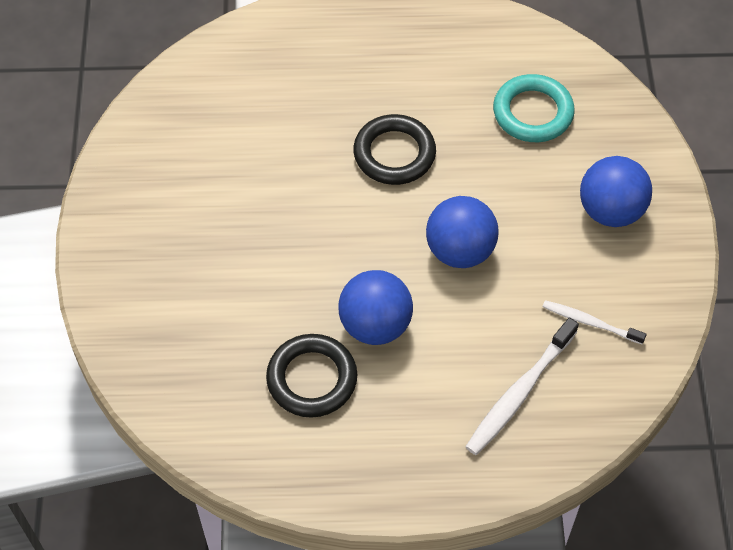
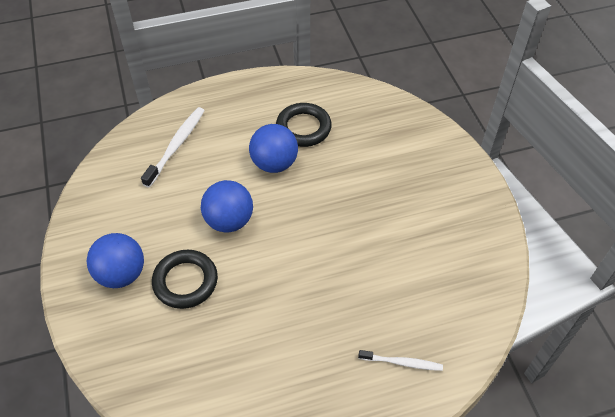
camera: 165 degrees right, 5 degrees down
black ring [353,114,436,185] -> black ring moved to [152,250,218,309]
turquoise ring [493,74,575,142] -> none
white toothbrush [543,300,647,344] -> white toothbrush moved to [358,350,443,371]

